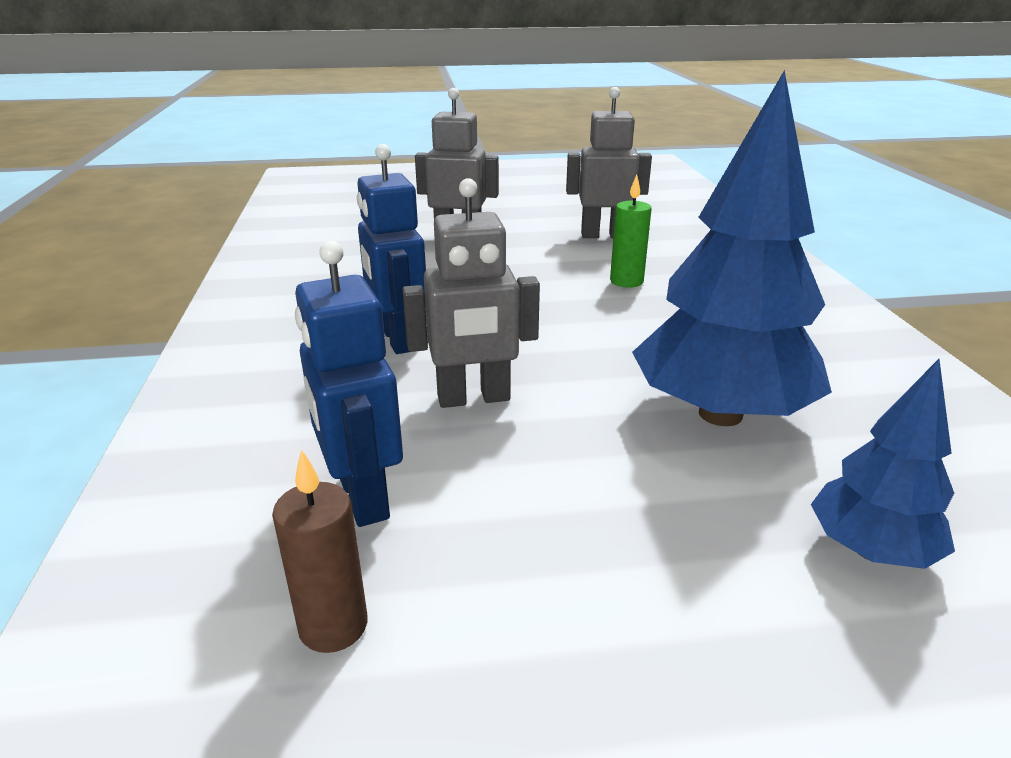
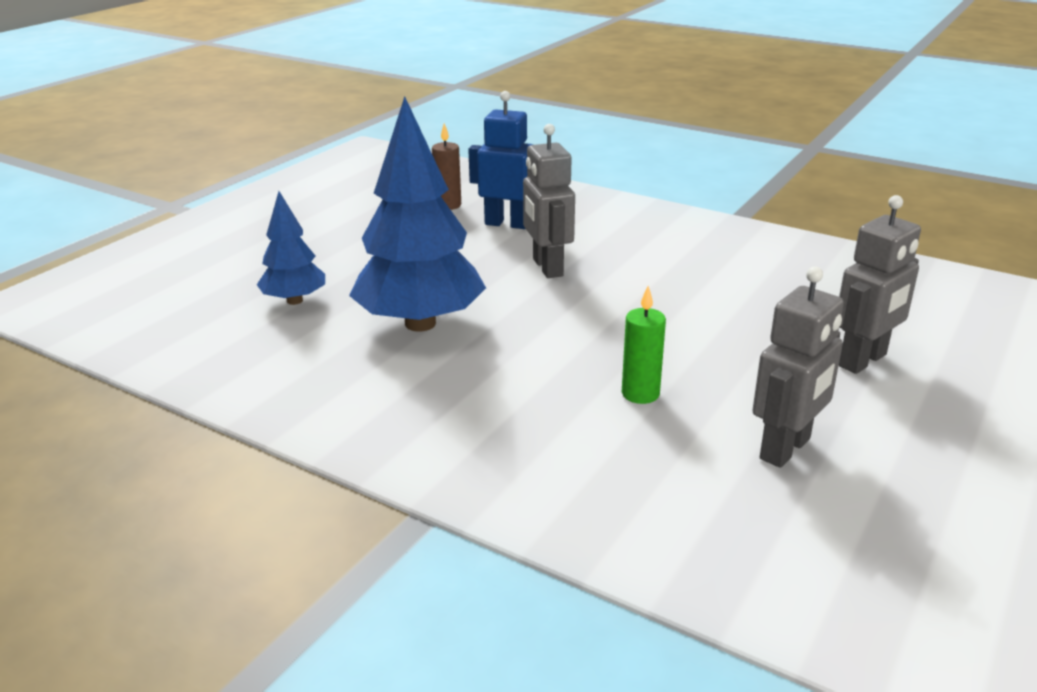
camera: 130 degrees right, 0 degrees up
blue robot [357,144,426,354] -> none
grey robot [402,178,540,408] -> grey robot turned 45 degrees counterclockwise [523,124,575,278]

